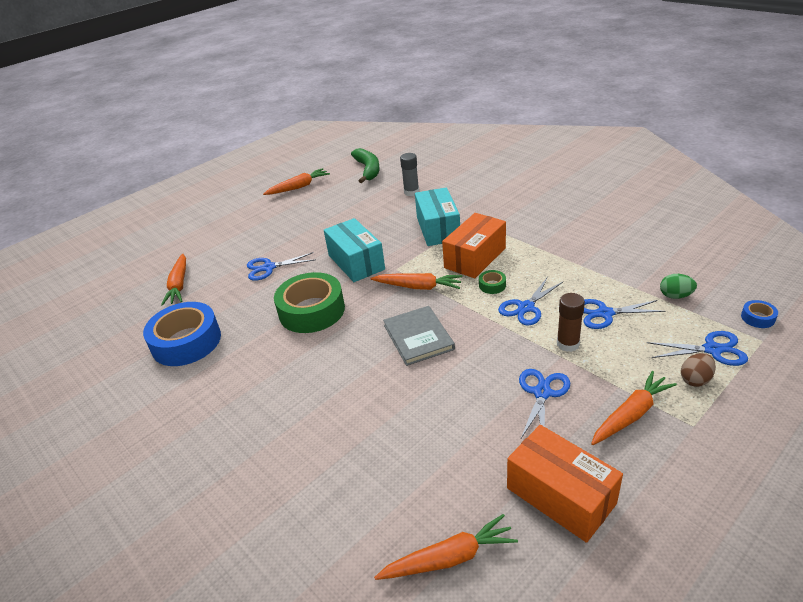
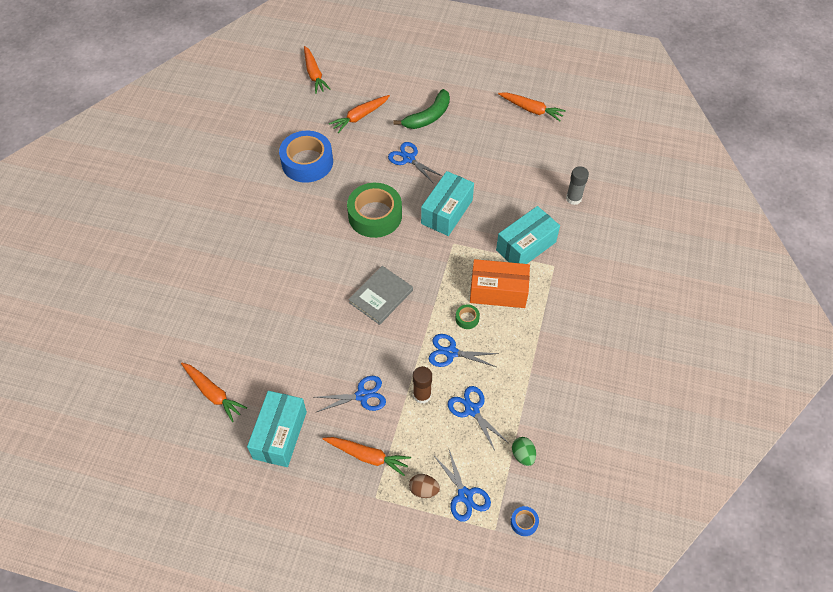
camera: 55 degrees right, 20 degrees up
green banana [351,148,380,183] -> green banana moved to [393,89,450,129]
orange carrot [370,273,462,290] -> orange carrot moved to [304,46,331,94]
orange box [507,425,623,543] -> turquoise box [247,391,307,467]

